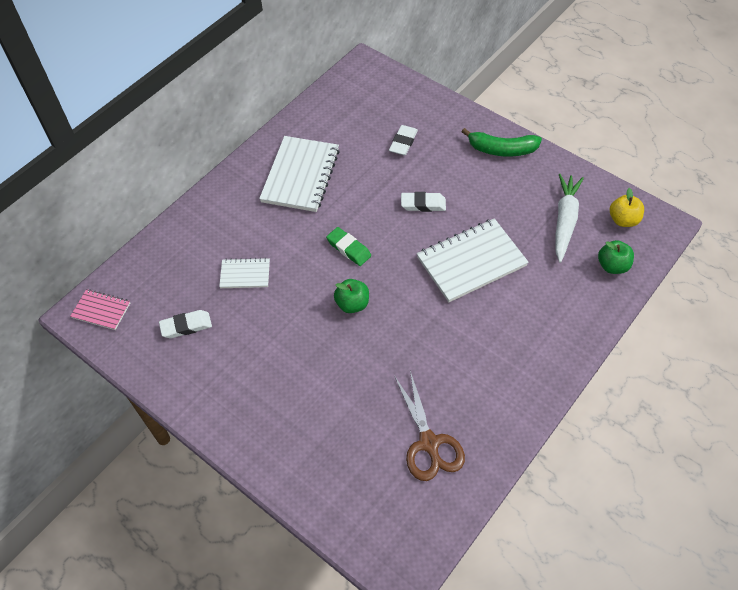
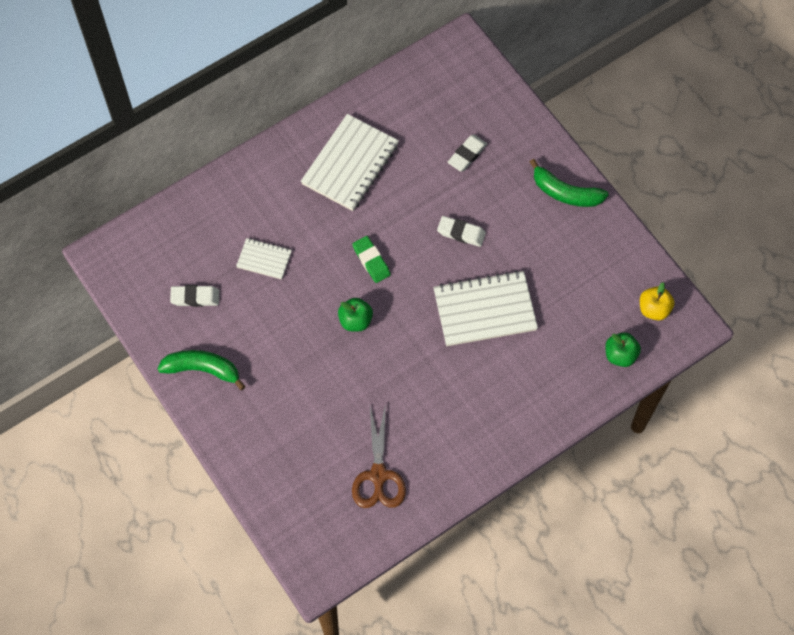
camera: 15 degrees right, 10 degrees up
pink notebook [70,289,130,330] -> none
white carrot [555,174,584,263] -> none
none -> green banana [157,350,246,390]

